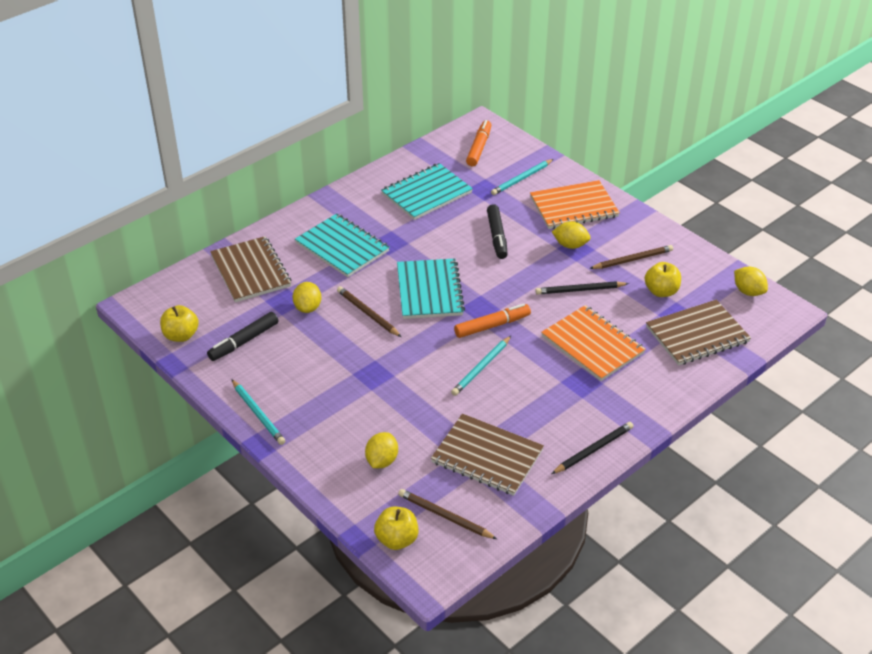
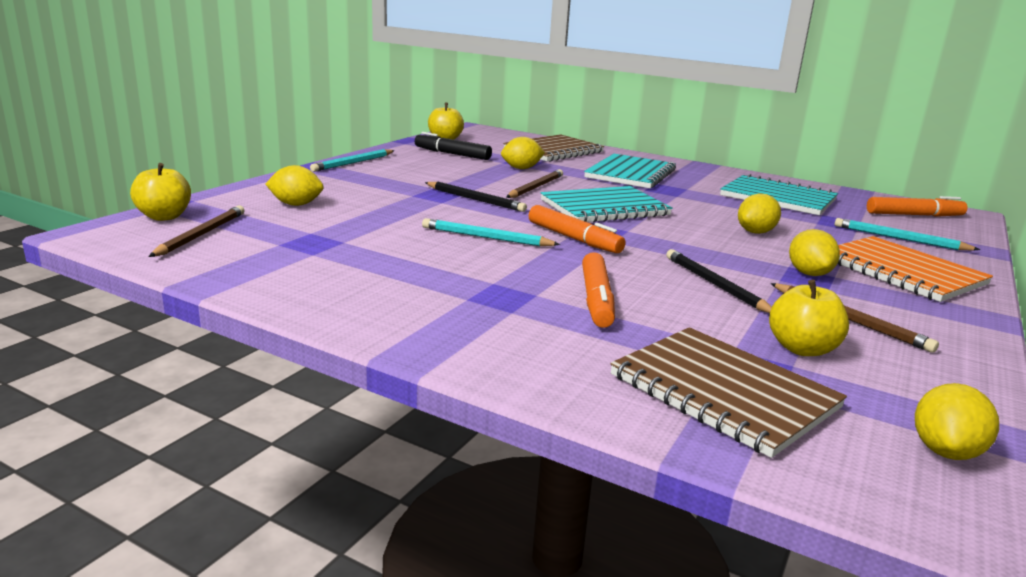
camera: 70 degrees right, 20 degrees down
brown notebook [431,414,544,496] -> none
black marker [487,204,508,259] -> yellow lemon [738,193,781,234]
orange notebook [541,305,646,381] -> orange marker [582,252,615,328]
black pencil [552,422,634,474] -> black pencil moved to [425,182,527,212]

